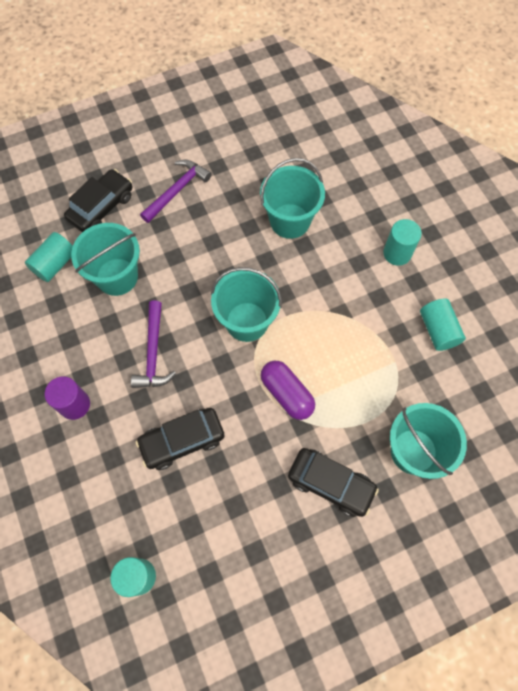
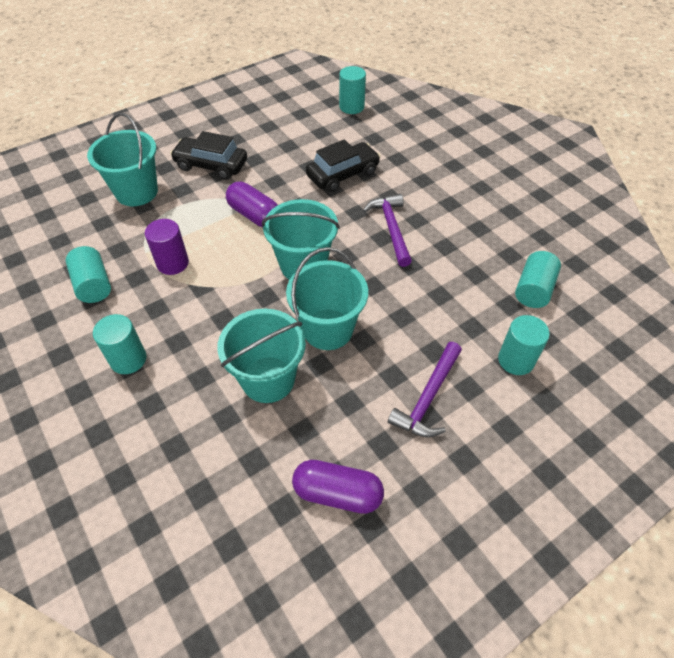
camera: 170 degrees right, 15 degrees down
purple cylinder [45,376,90,420] -> purple cylinder moved to [145,219,189,275]
black car [64,169,132,232] -> turquoise cylinder [498,315,550,375]
turquoise bucket [71,223,140,296] -> turquoise bucket moved to [286,247,368,350]
none -> purple capsule [292,460,384,514]

